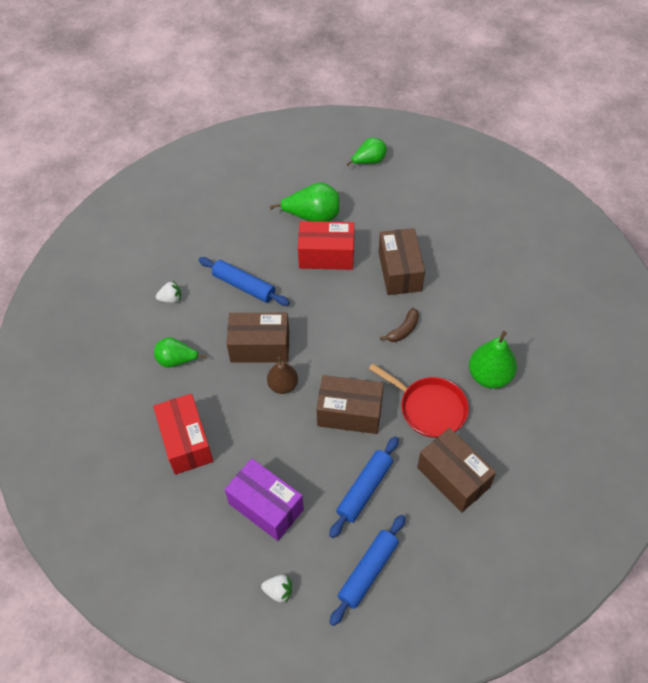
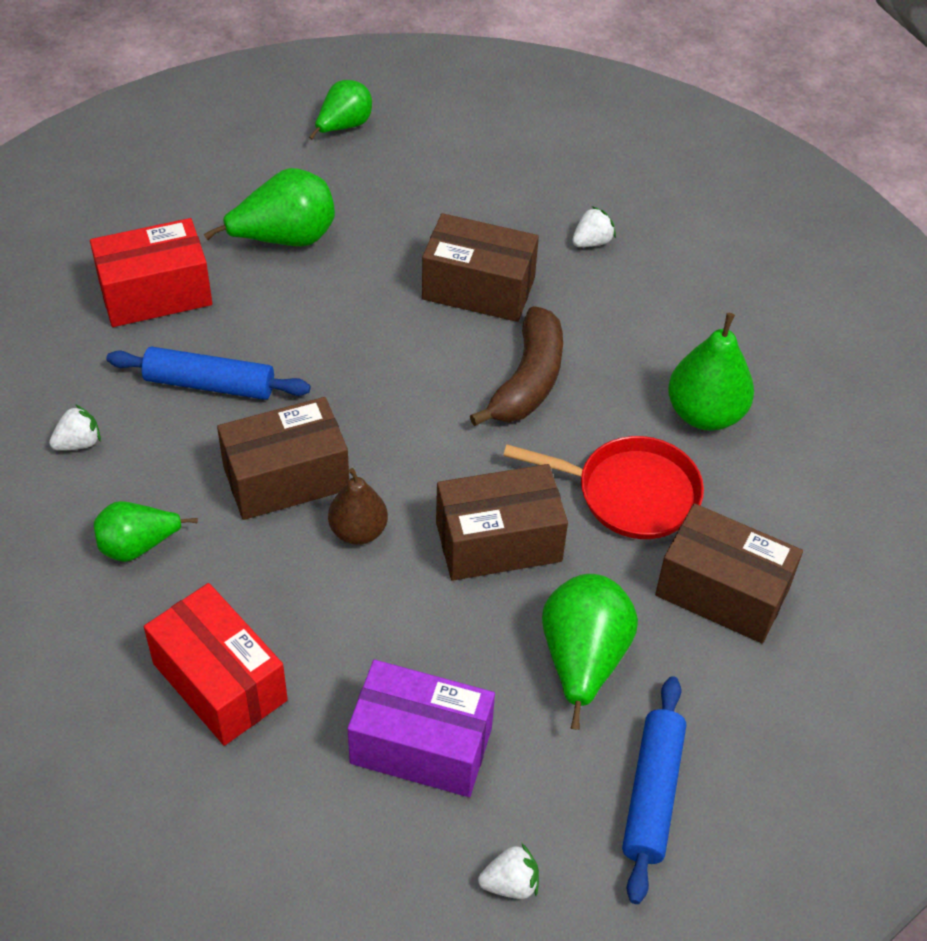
camera: 25 degrees left, 5 degrees down
red box [298,221,354,270] -> red box moved to [90,218,212,327]
blue rolling pin [329,436,399,538] -> green pear [542,574,638,730]
brown box [379,228,425,295] -> brown box turned 45 degrees counterclockwise [422,213,539,322]
brown banana [380,308,419,342] -> brown banana [470,306,563,426], size x1.76
none -> white strawberry [572,206,616,247]

